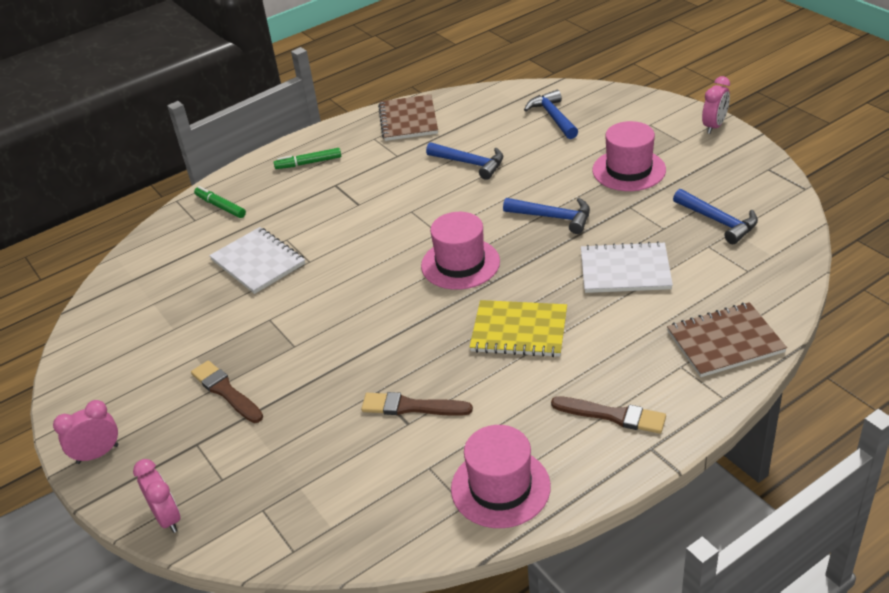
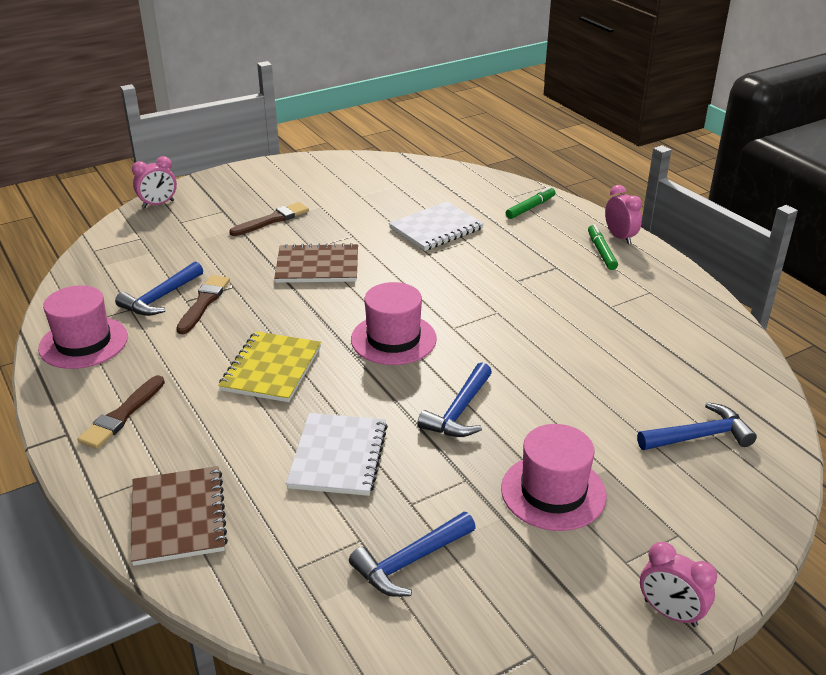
camera: 90 degrees right, 5 degrees down
pink clock [53,400,118,464] -> pink clock moved to [605,185,642,245]
brown notebook [378,94,438,141] -> brown notebook moved to [274,243,358,283]
blue hammer [426,142,503,180] -> blue hammer moved to [115,261,203,316]

